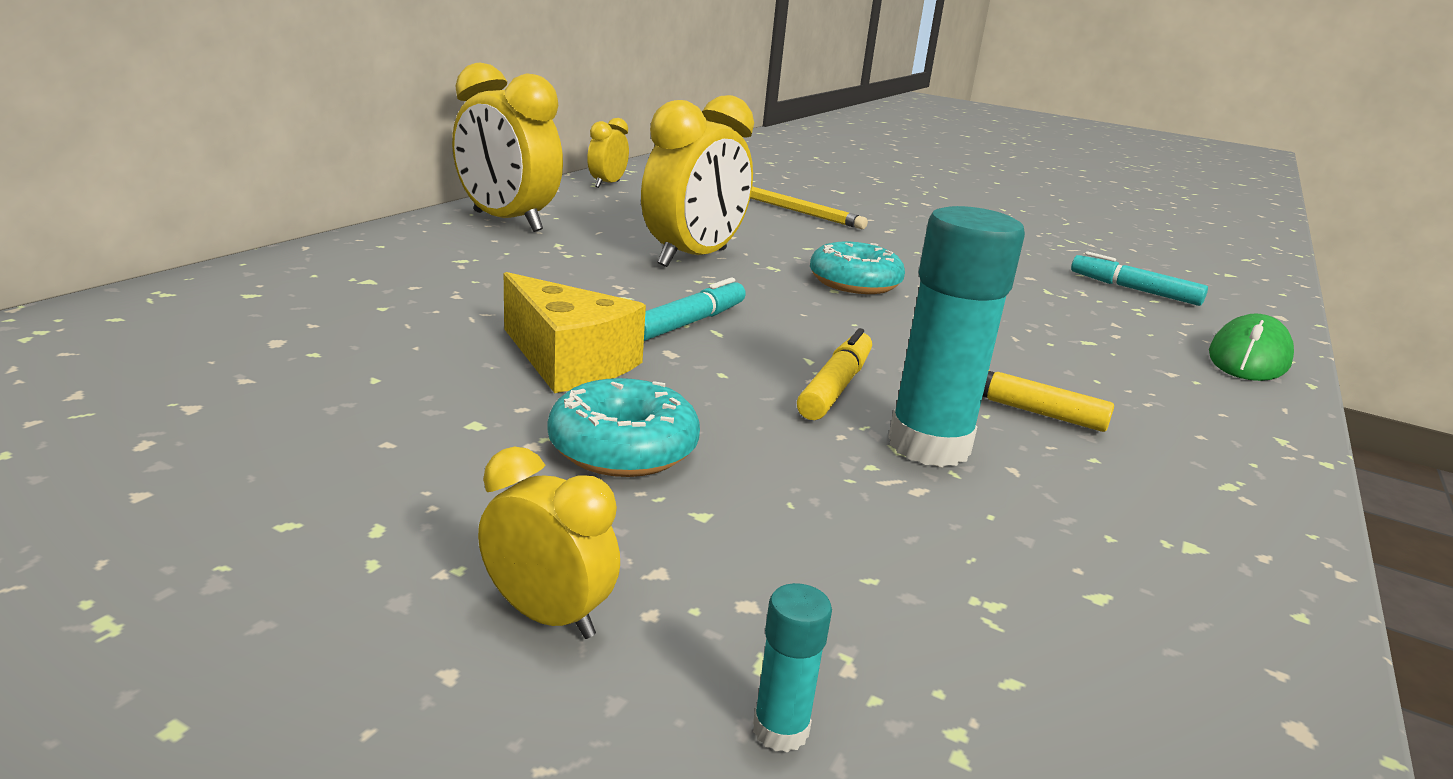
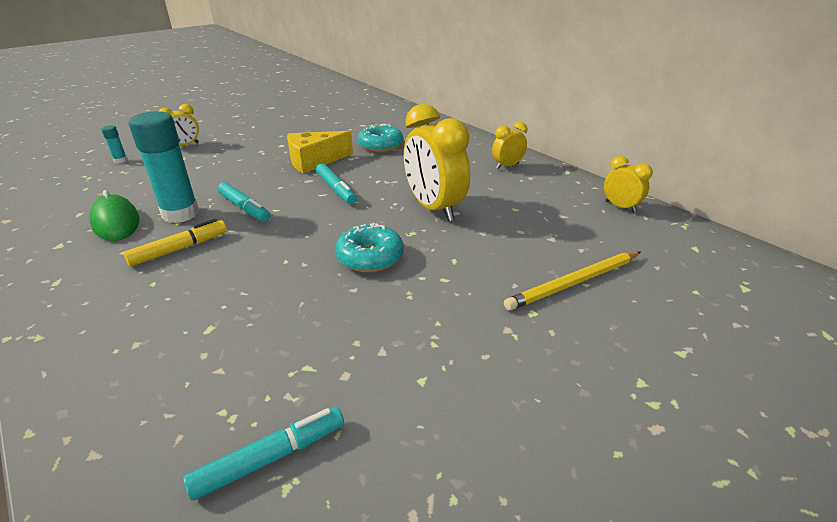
camera: 115 degrees right, 10 degrees up
yellow clock [452,63,563,232] -> yellow clock [492,122,528,169], size x0.52
turquoise donut [548,378,700,477] -> turquoise donut moved to [357,124,403,152]
yellow marker [797,328,872,420] -> turquoise marker [218,182,271,222]
green mouse [1209,314,1294,381] -> green mouse moved to [90,190,140,241]

